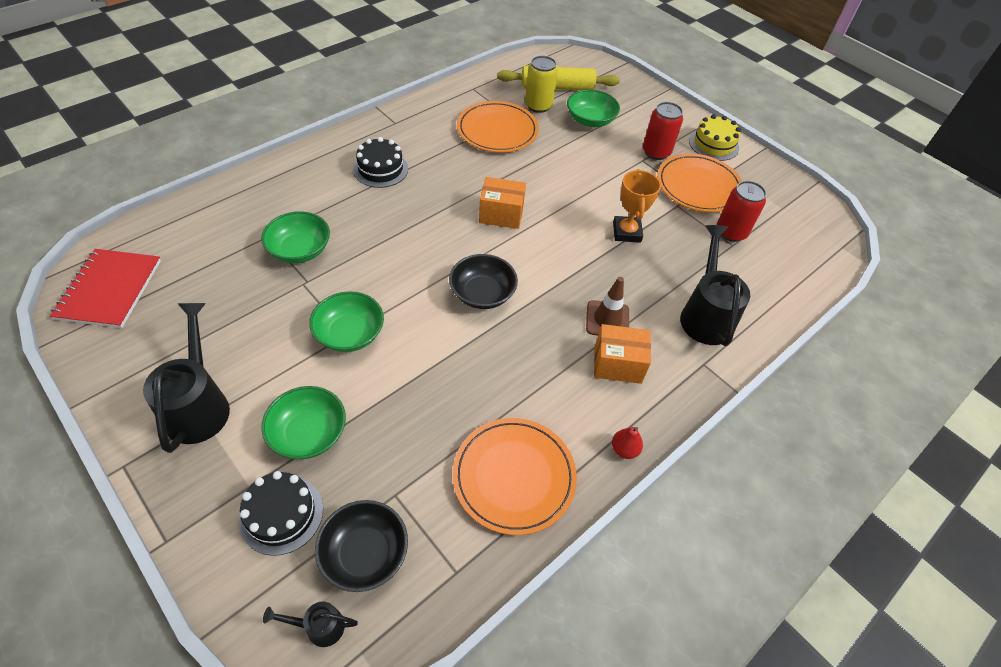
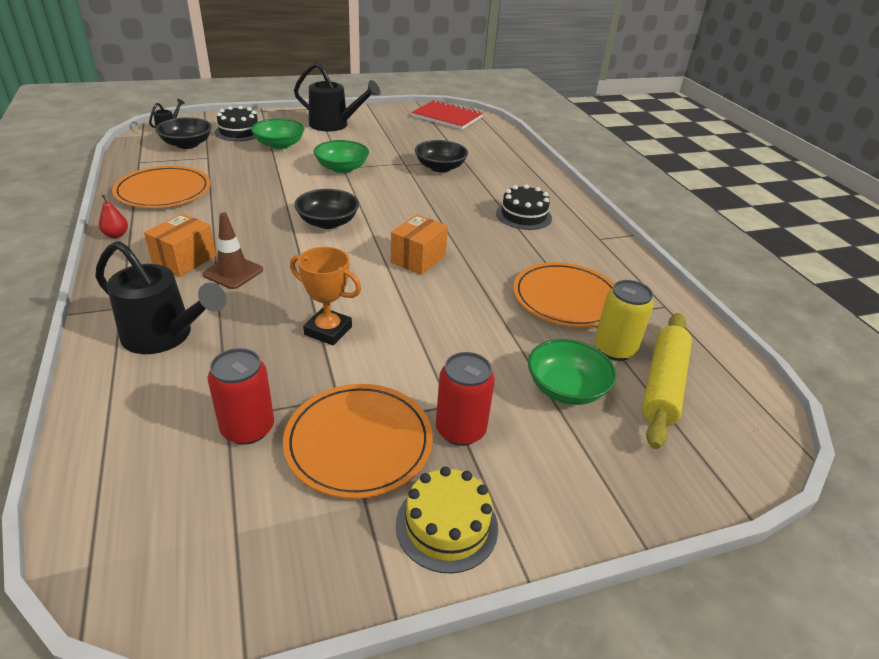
camera: 115 degrees right, 15 degrees down
green bowl [261,211,330,263] -> black bowl [415,140,468,172]

